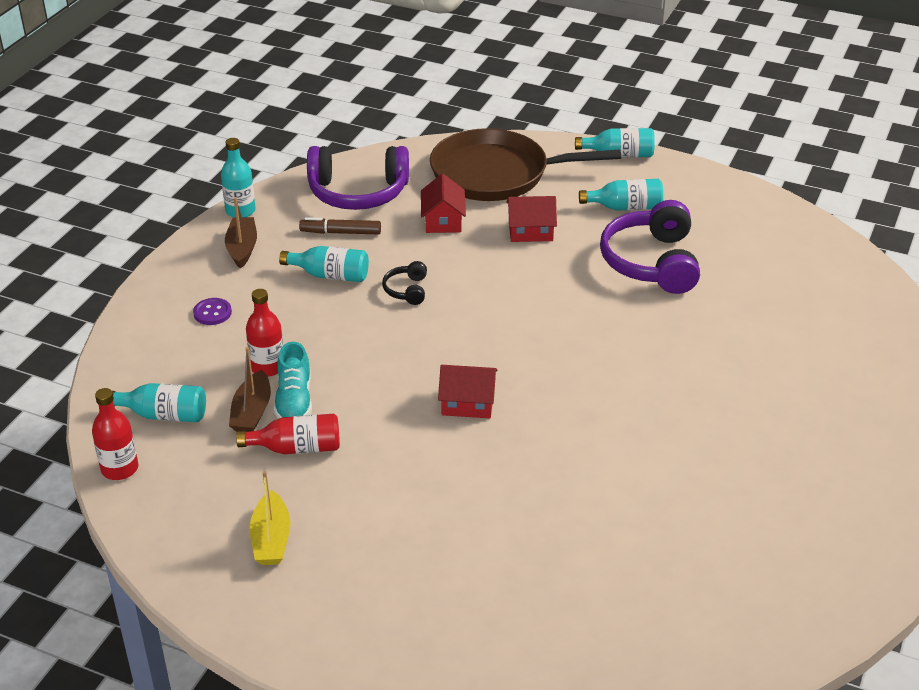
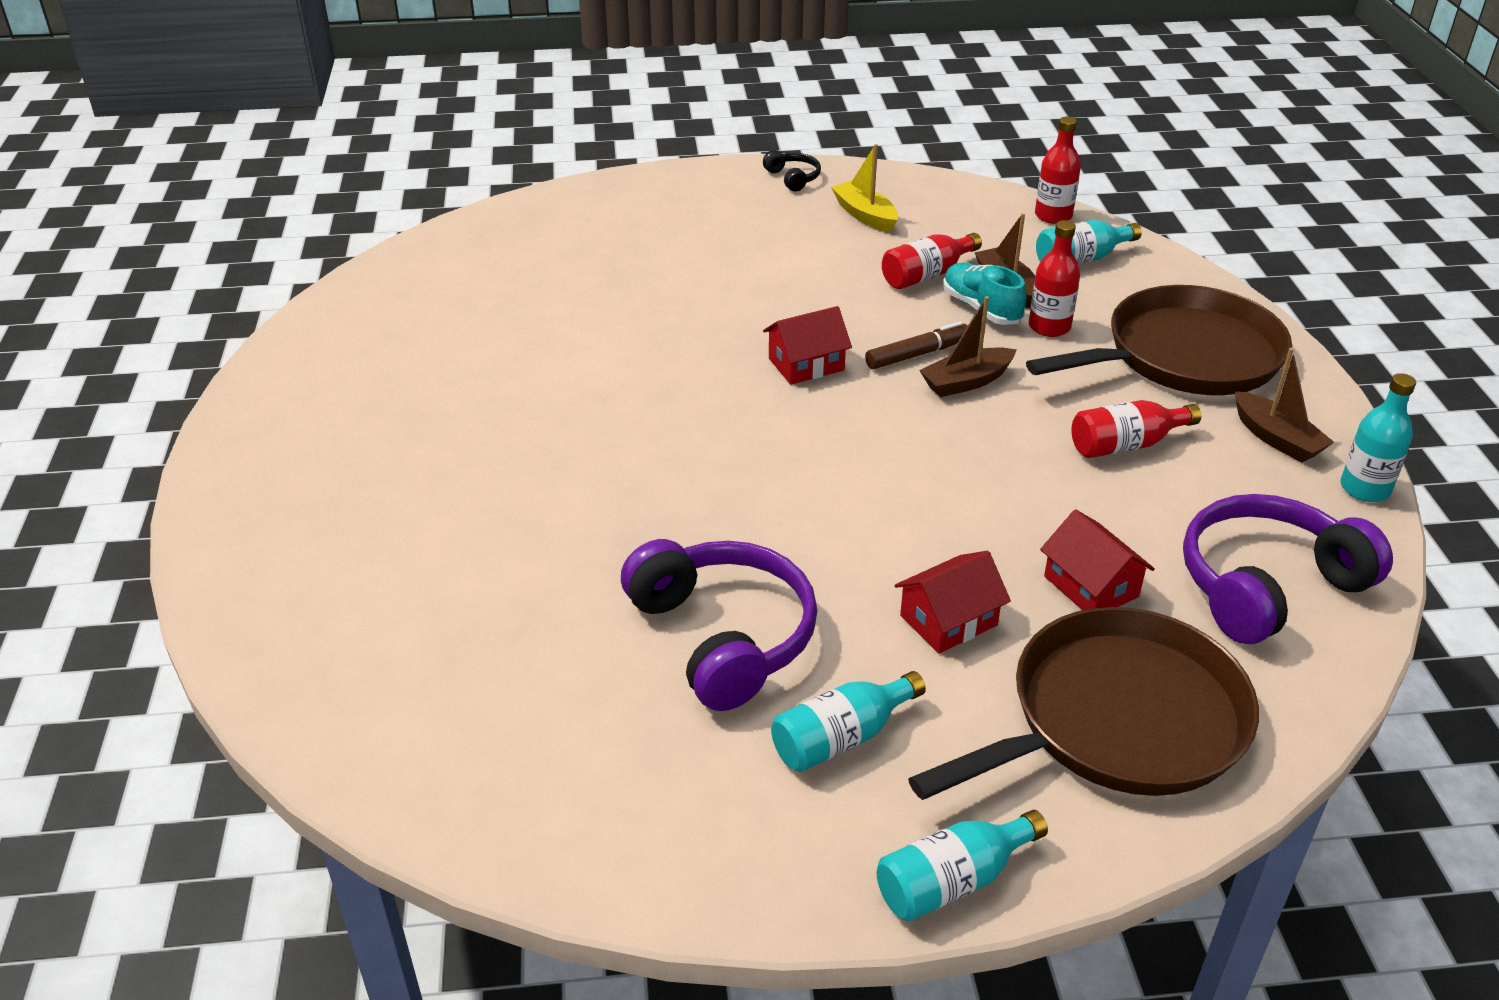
camera: 150 degrees right, 0 degrees up
purple button [193,298,232,325] -> brown pan [1026,285,1292,395]
turquoise bottle [279,246,369,282] -> red bottle [1071,400,1201,458]
brown marker [299,217,381,234] -> brown marker moved to [865,321,968,369]
black headphones [382,261,427,305] -> black headphones moved to [763,150,821,192]
none -> brown boat [919,296,1017,397]

